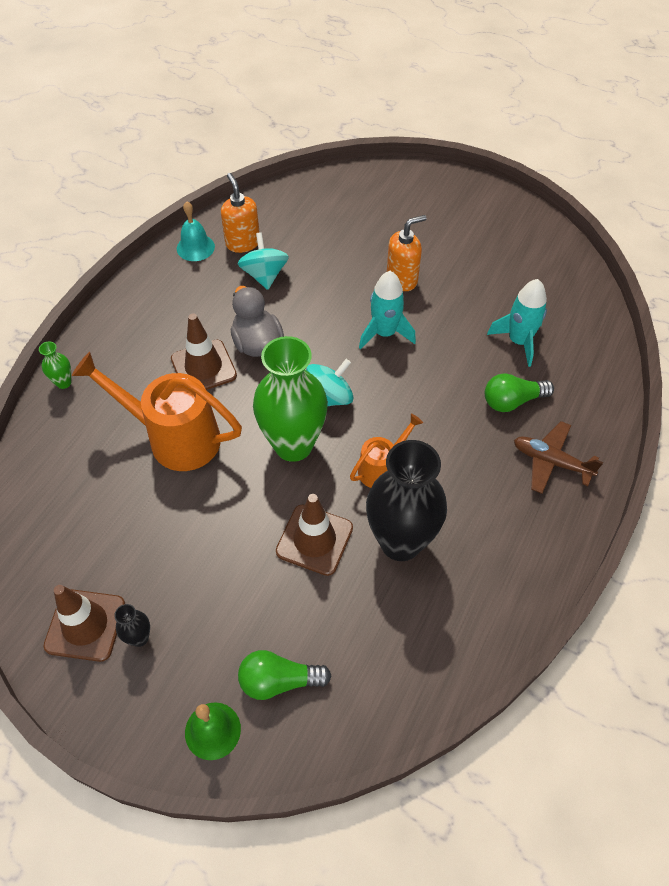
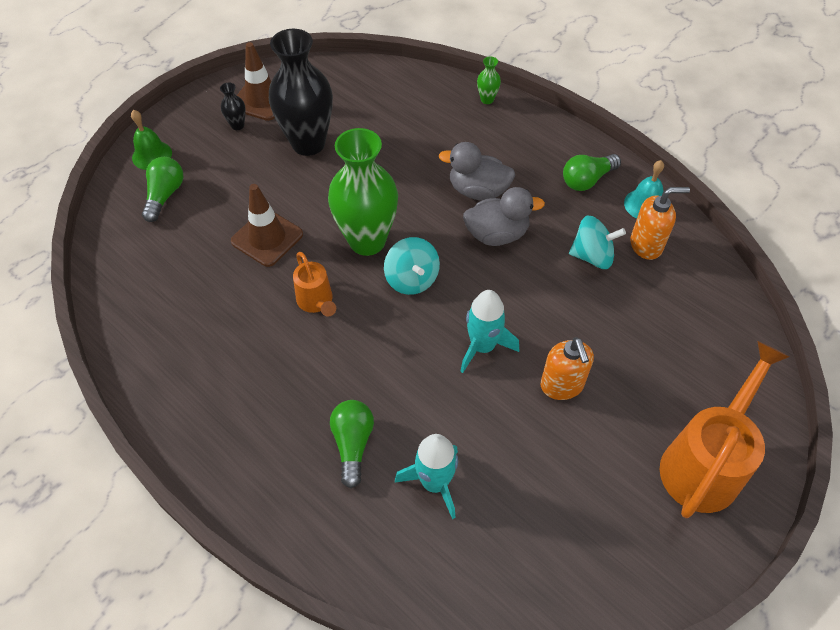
camera: 105 degrees right, 0 degrees up
orange watering can [72,352,242,471] -> orange watering can moved to [659,341,789,518]
brown traffic cone [171,313,237,390] -> grey duck [439,142,515,201]
black vase [366,440,447,561] -> black vase moved to [269,29,333,156]
brown plane [514,421,603,494] -> none
none -> green light bulb [563,154,621,191]

